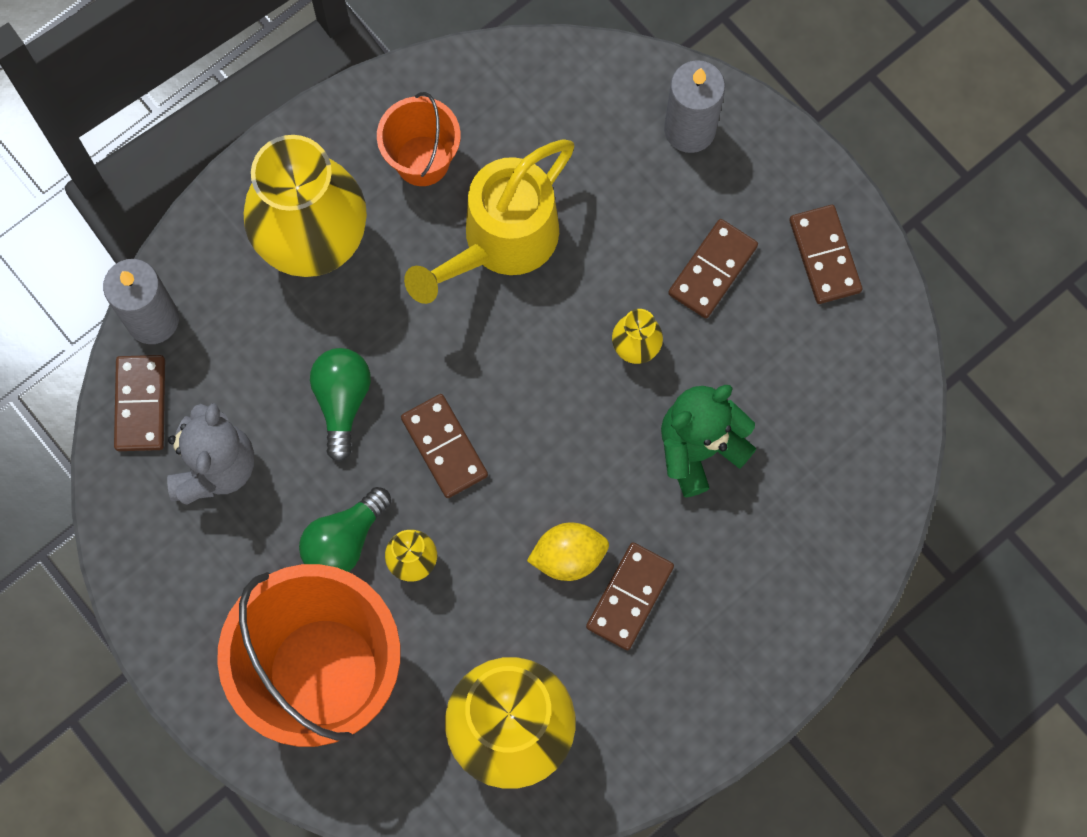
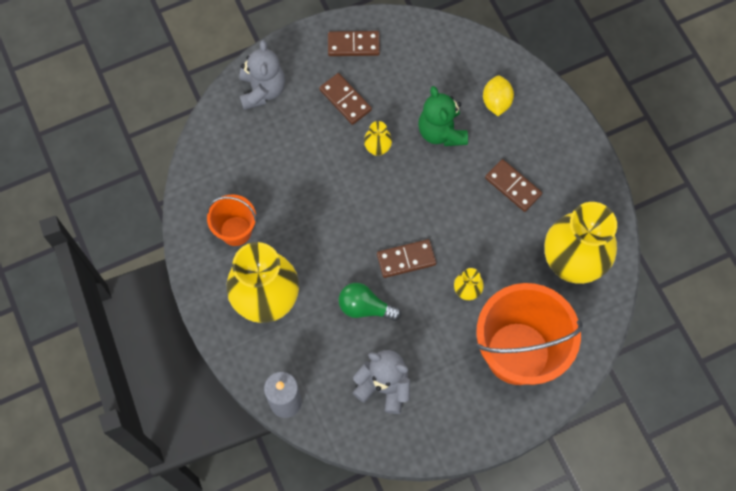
camera: 75 degrees left, 5 degrees down
brown domino [114,355,165,451] -> none
green light bulb [299,487,391,572] -> none
yellow watering can [404,139,574,304] -> none
yellow lemon [527,523,609,581] -> yellow lemon moved to [483,76,514,116]
grey candle [664,60,725,153] -> grey teddy bear [239,40,285,110]

